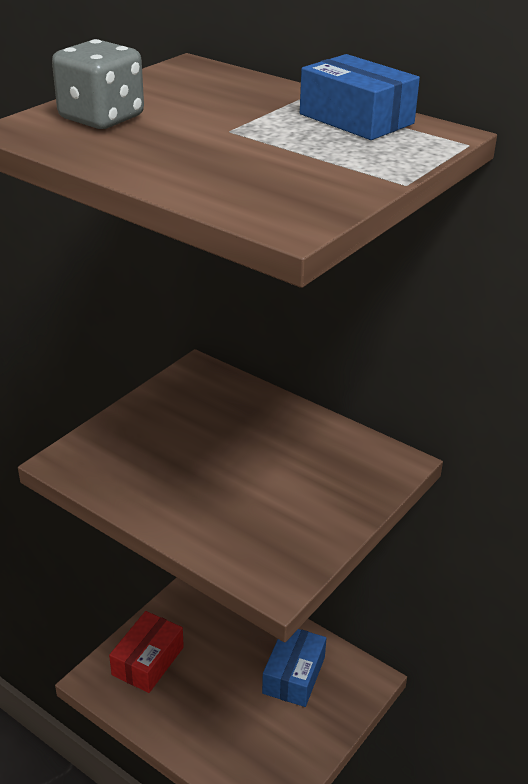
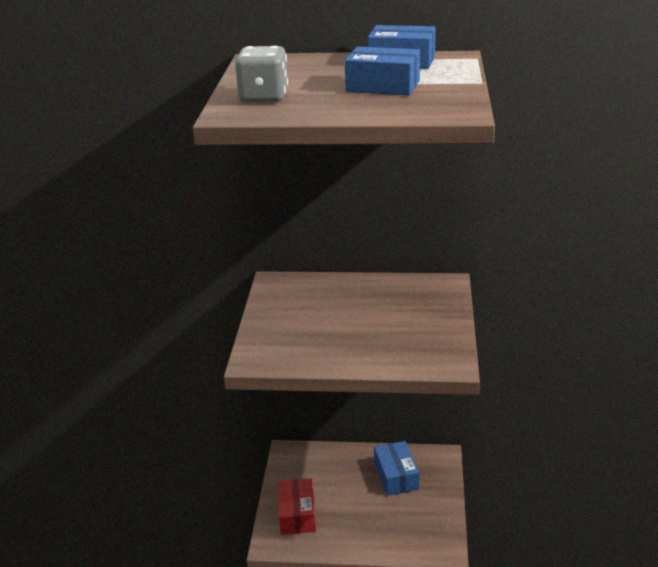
camera: 30 degrees left, 5 degrees down
none -> blue box [345,46,420,96]

